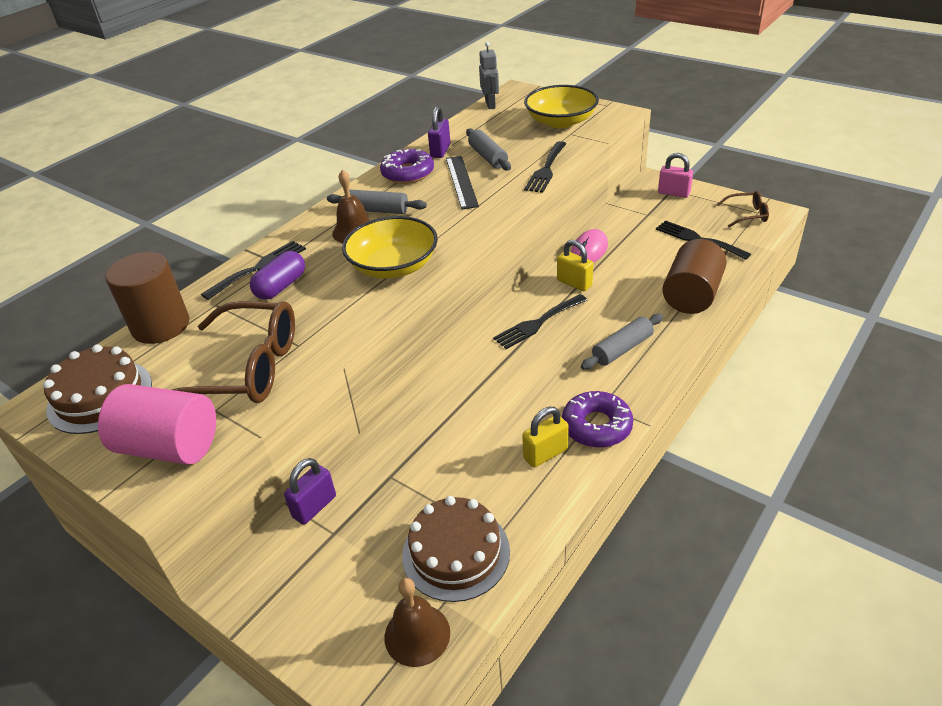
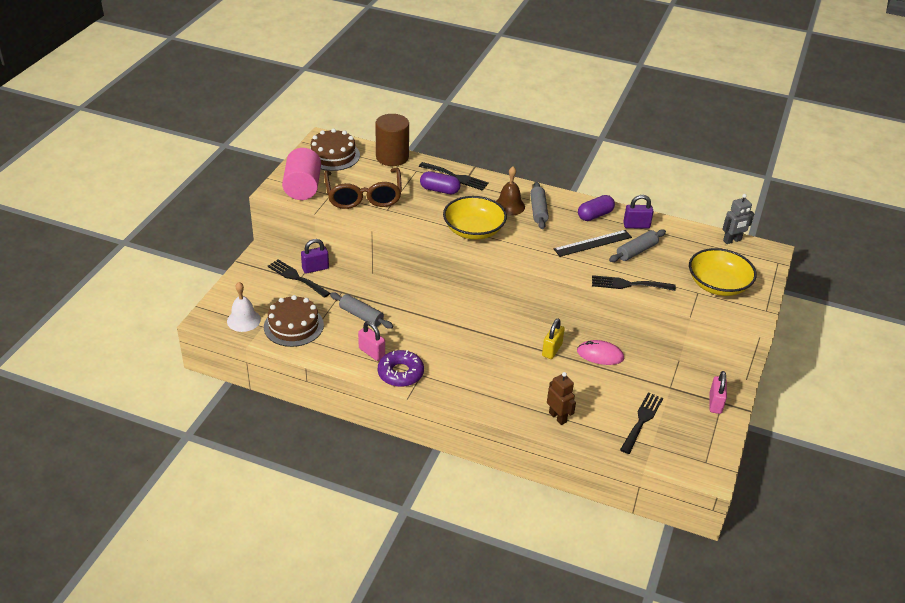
camera: 70 degrees right, 0 degrees up
purple padlock [284,458,336,525] -> purple padlock turned 45 degrees counterclockwise [301,239,329,273]
purple donut [380,149,434,184] -> purple capsule [578,195,615,221]
brown bell [385,578,450,667] -> white bell [227,282,261,332]
black fork [493,294,587,349] -> black fork moved to [268,259,330,298]
yellow padlock [522,407,569,467] -> pink padlock [358,321,385,361]
grey rolling pin [581,314,663,370] -> grey rolling pin moved to [330,292,393,329]
brown cylinder [662,239,727,314] -> brown robot [547,372,576,425]
brown glasses [717,191,769,227] -> none

